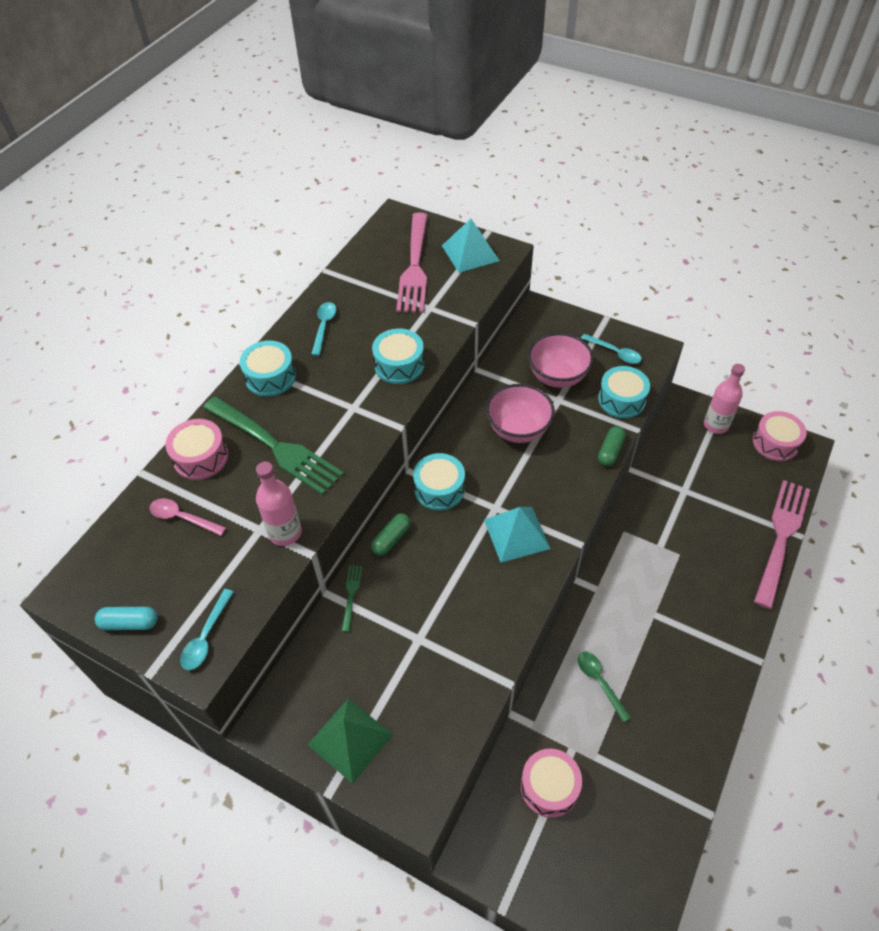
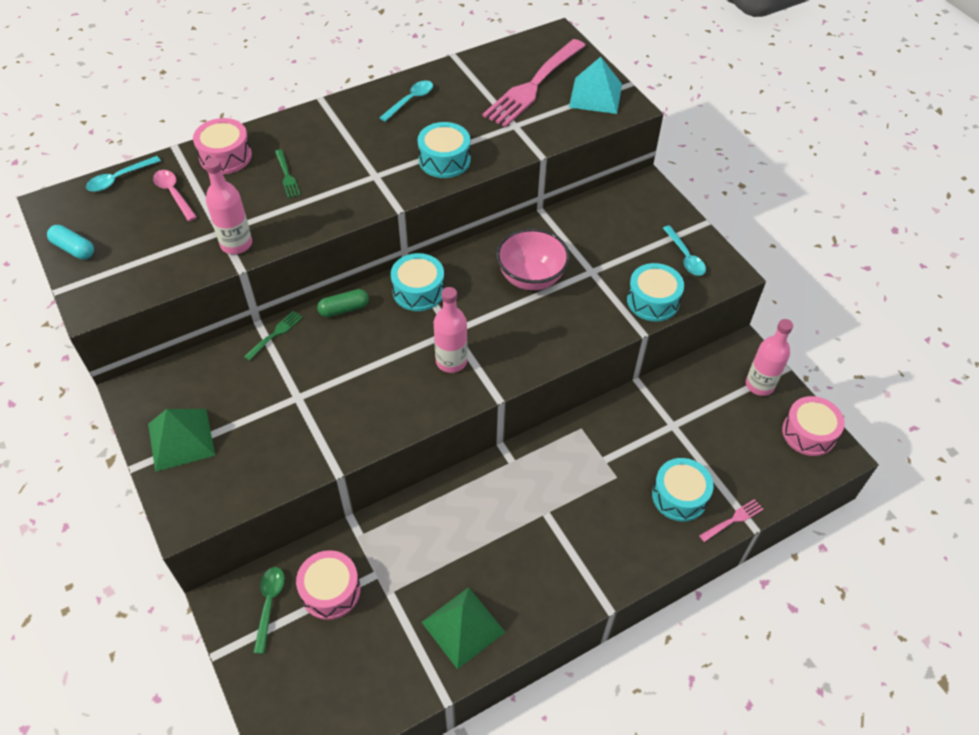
camera: 30 degrees right, 0 degrees up
turquoise spoon [180,589,234,670] -> turquoise spoon moved to [86,156,161,192]
green fork [203,397,344,495] -> green fork [275,149,301,198], size x0.42
turquoise drum [240,340,296,396] -> turquoise drum moved to [652,458,714,521]
turquoise pyramid [484,507,551,563] -> pink bottle [434,287,468,373]
pink bowl [528,333,594,388] -> none
green spoon [577,651,631,723] -> green spoon moved to [253,567,285,654]
green capsule [598,426,626,466] -> none
pink fork [754,480,810,609] -> pink fork [699,499,763,542], size x0.42
none -> green pyramid [422,587,505,669]

